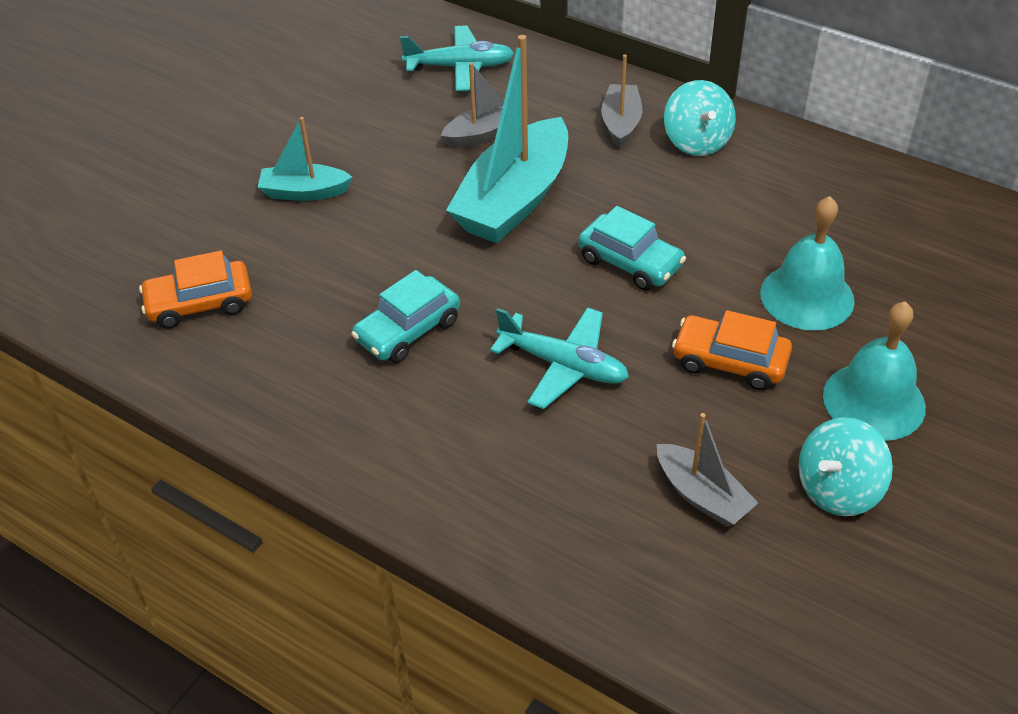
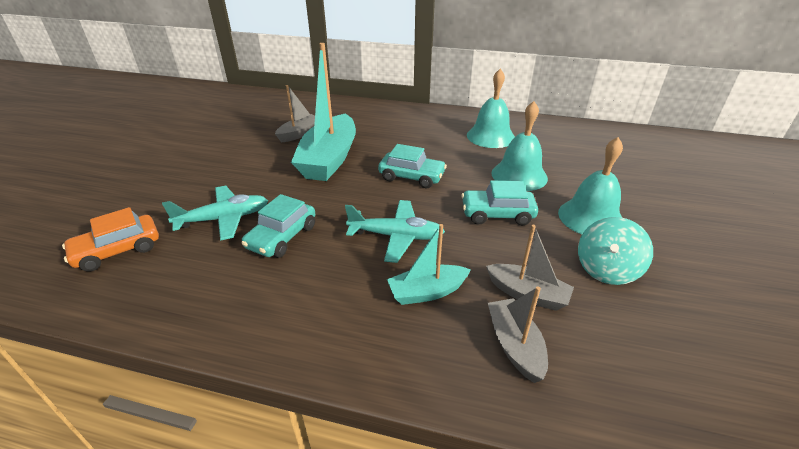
camera: 20 degrees left, 10 degrees down
turquoise boat [258,117,352,201] -> turquoise boat moved to [387,224,471,305]
turquoise plane [400,25,514,91] -> turquoise plane moved to [162,186,268,241]
grey boat [601,55,642,148] -> grey boat moved to [488,287,548,383]
turquoise spinning top [664,80,736,156] -> none
orange car [672,310,792,390] -> turquoise car [461,180,538,225]
none -> turquoise bell [467,69,515,148]

